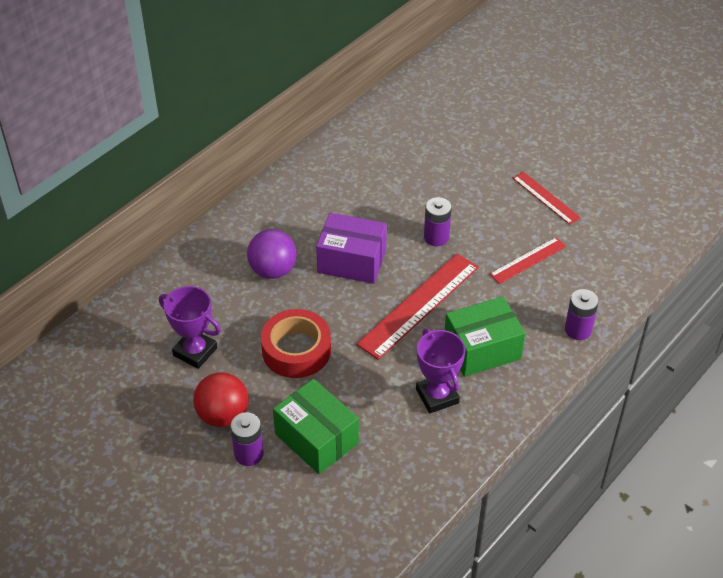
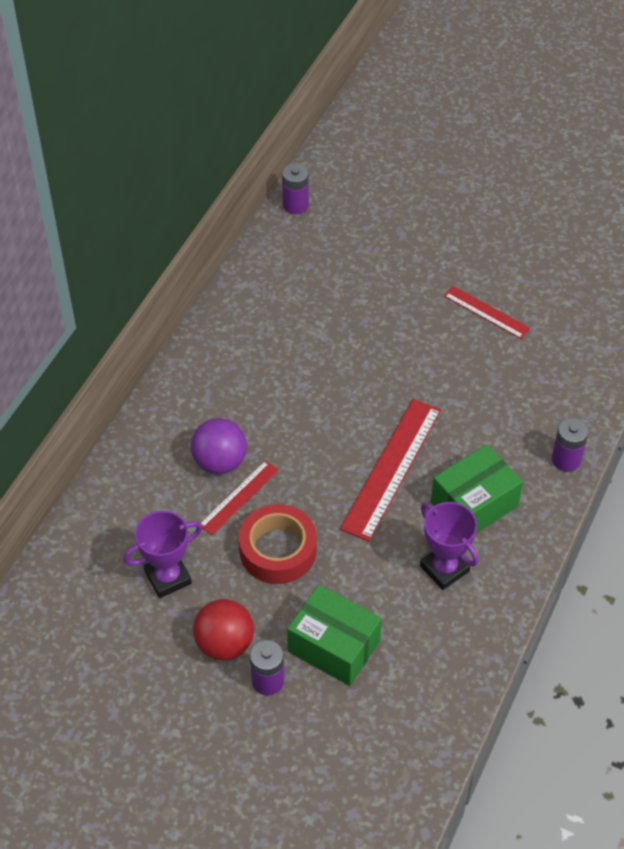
camera: 15 degrees left, 5 degrees up
purple trophy [159,286,221,369] -> purple trophy turned 45 degrees counterclockwise [124,511,202,598]
purple box [316,213,387,284] -> none
purple battery [424,197,452,246] -> purple battery moved to [282,163,309,214]
red ruler [489,237,566,284] -> red ruler moved to [200,460,279,535]

